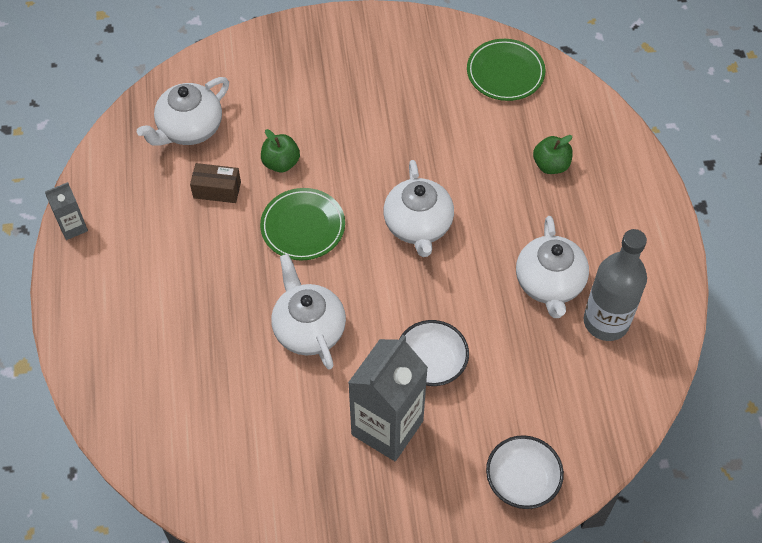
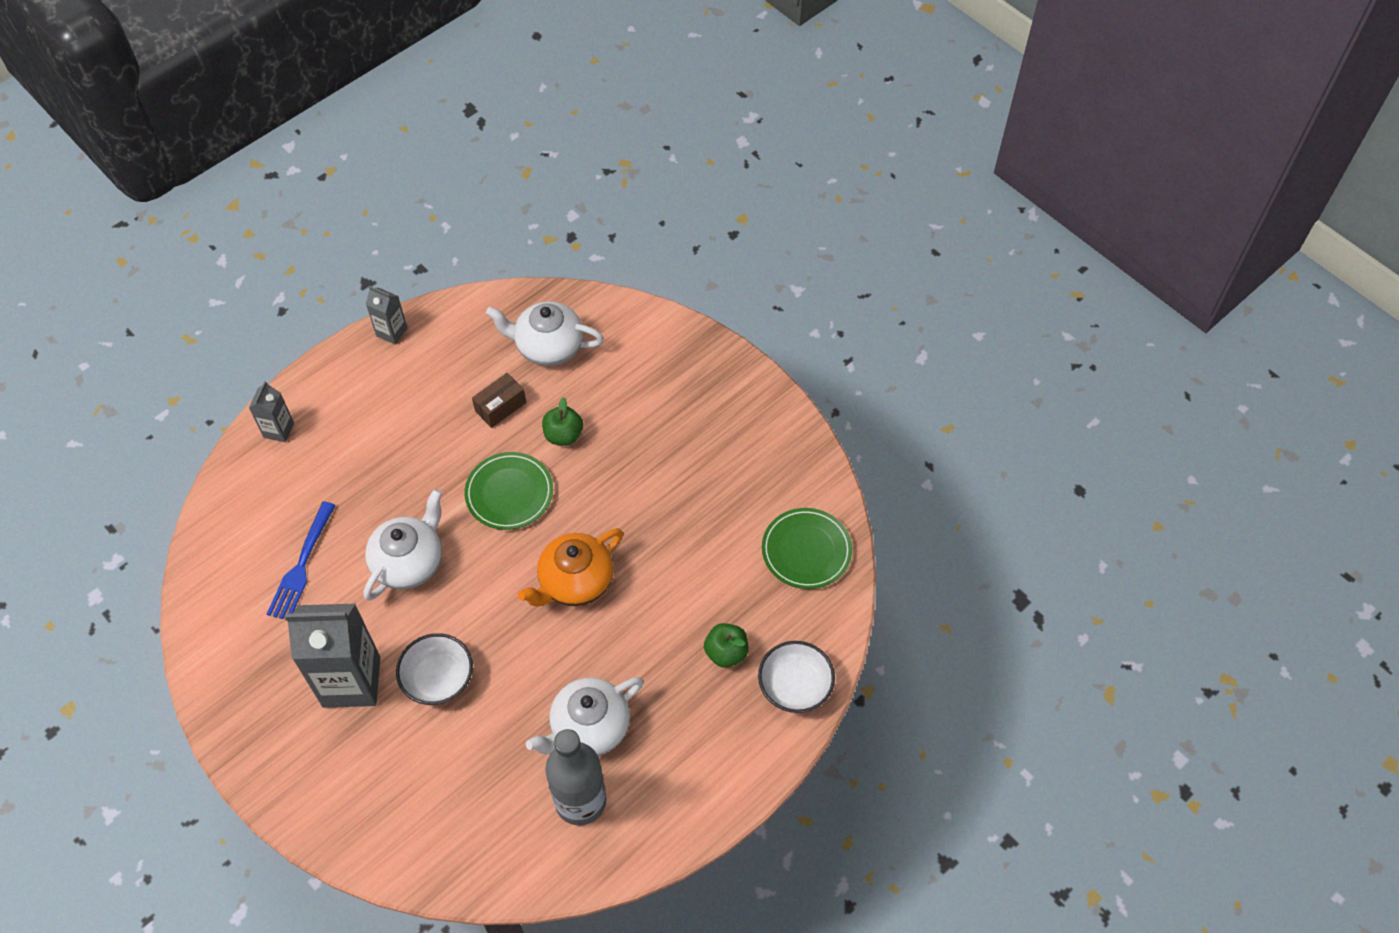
camera: 55 degrees right, 0 degrees up
brown box [190,163,241,203] -> brown box turned 75 degrees clockwise [472,373,526,428]
white teapot [383,160,454,257] -> orange teapot [518,528,623,607]
white bowl [486,435,564,509] -> white bowl moved to [758,641,835,713]
none -> grey carton [249,381,294,442]
none -> blue fork [267,501,336,619]

